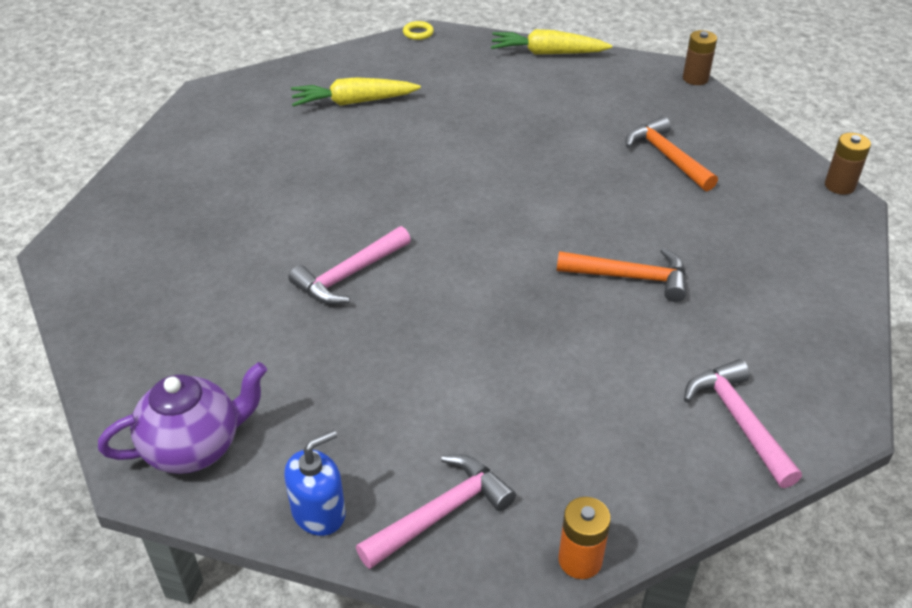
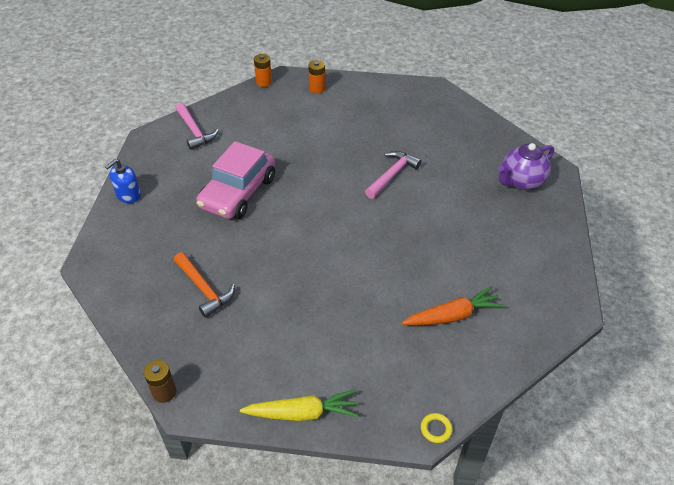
camera: 170 degrees right, 5 degrees up
purple teapot [98,362,267,474] -> purple teapot moved to [498,143,554,190]
blue soap dispenser [284,430,346,536] -> blue soap dispenser moved to [105,159,141,203]
yellow carrot [291,77,421,107] -> orange carrot [402,286,505,326]
pink hammer [356,454,516,569] -> orange battery [308,60,325,94]
orange hammer [557,248,686,302] -> pink car [196,141,275,219]
brown battery [825,133,871,195] -> none

